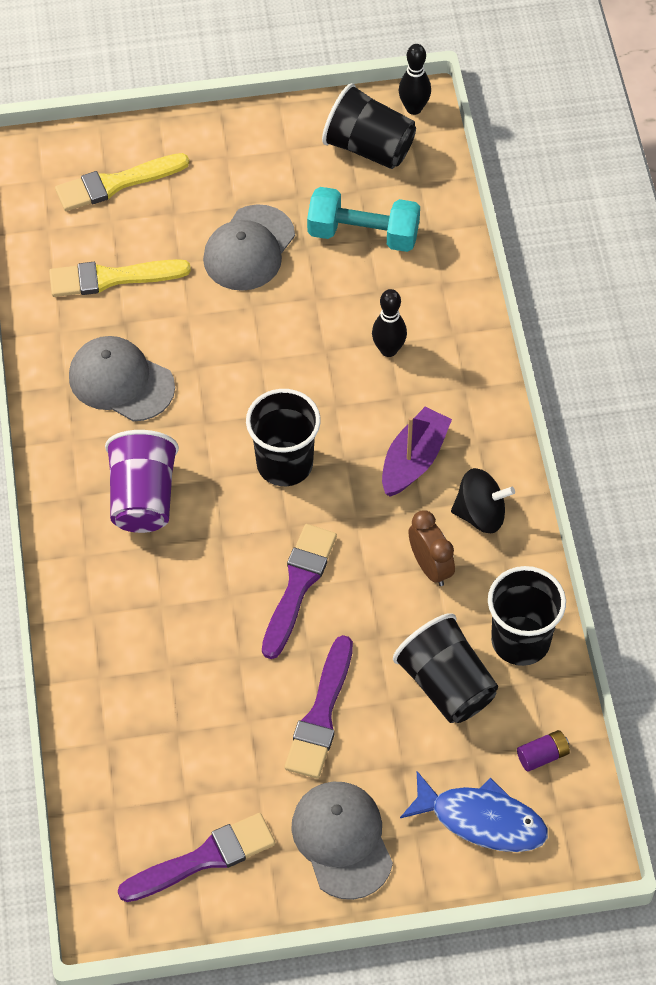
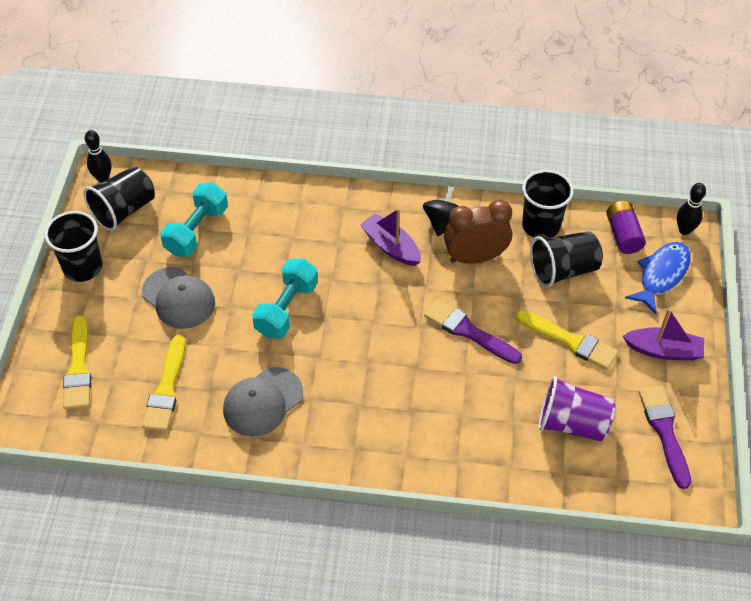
camera: 75 degrees left, 5 degrees down
purple cup [105,430,179,533] -> purple cup moved to [539,376,615,441]
black cup [246,389,321,486] -> black cup moved to [44,211,102,282]
purple brush [285,635,353,779] -> yellow brush [516,310,618,370]
grey cap [291,782,393,900] -> purple boat [623,308,704,361]
black bowling pin [372,289,407,357] -> black bowling pin moved to [677,183,706,235]
brown clock [409,510,455,586] -> brown clock [444,200,512,264], size x1.55
purple battery [517,730,570,772] -> purple battery [607,201,646,254], size x1.61
none -> turquoise dumbbell [252,258,318,339]

